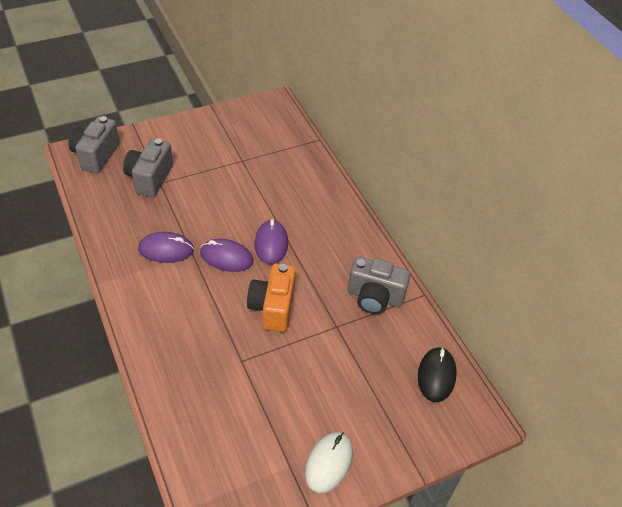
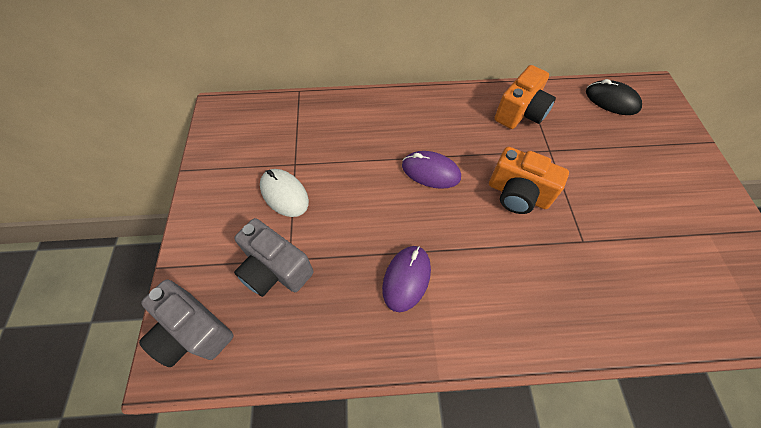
camera: 65 degrees left, 10 degrees up
purple mouse [200,239,254,272] -> none
white mouse [305,432,353,493] -> white mouse moved to [260,169,309,217]
grey camera [348,256,411,314] -> orange camera [494,65,556,129]

